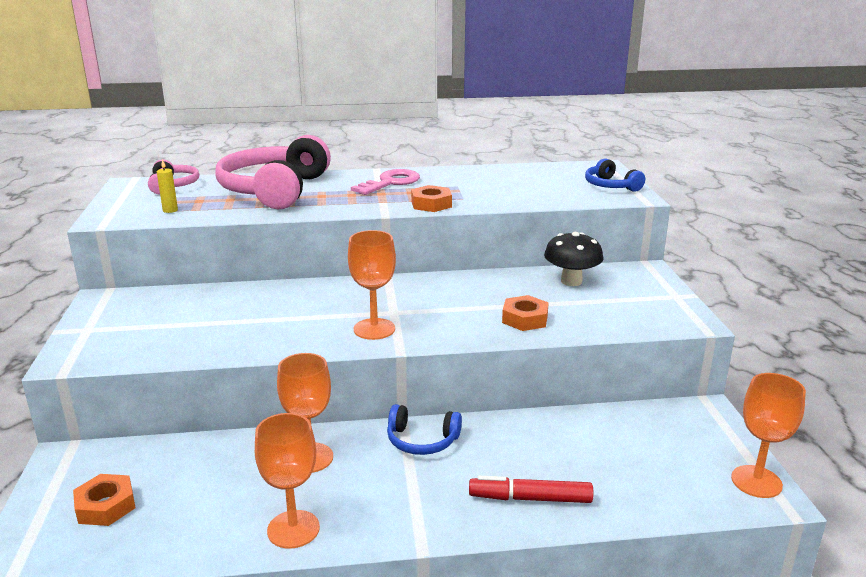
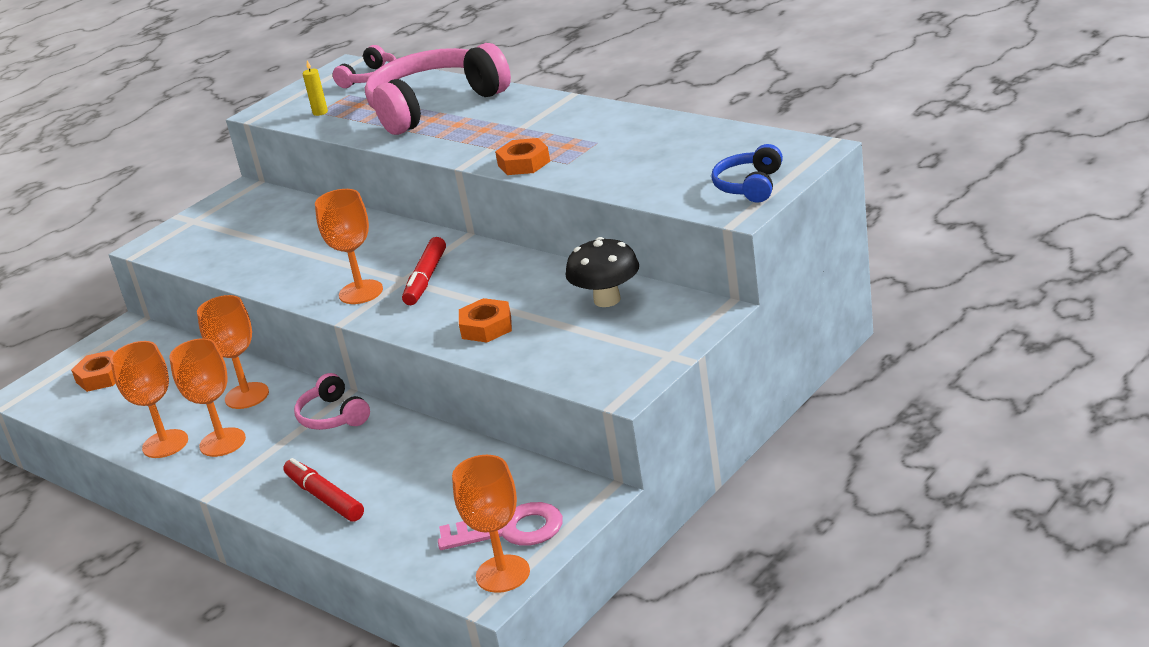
camera: 50 degrees right, 5 degrees up
pink key [351,169,420,195] -> pink key moved to [438,502,563,550]
blue headphones [387,404,462,455] -> pink headphones [294,373,370,430]
none -> orange goblet [169,338,246,457]
none -> red marker [402,237,446,305]

